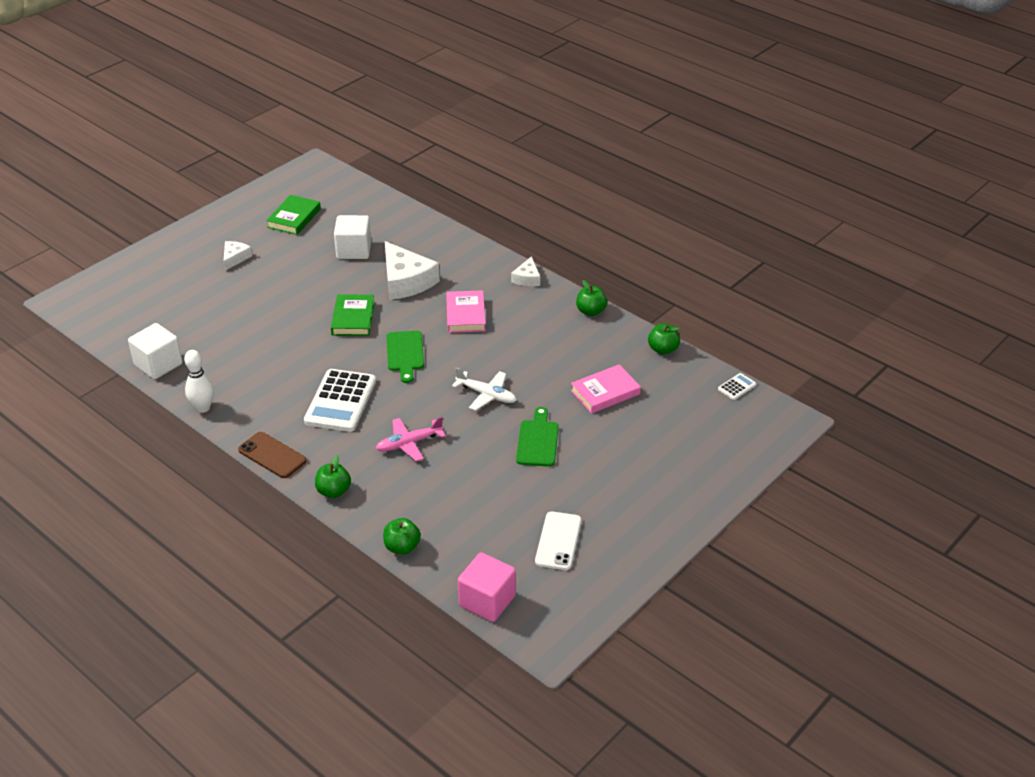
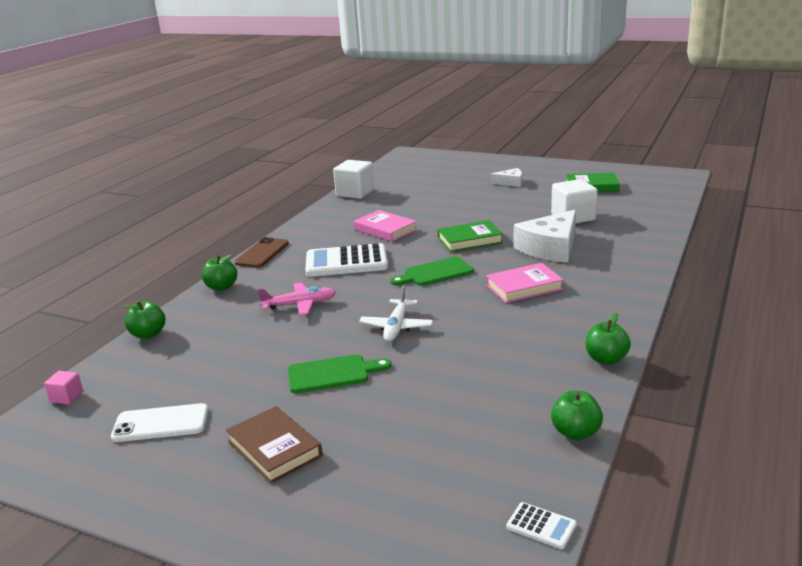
camera: 75 degrees right, 15 degrees down
white bowling pin [184,350,214,413] -> none
pink plane [376,417,446,461] -> pink plane turned 120 degrees clockwise [257,282,336,315]
pink cube [458,552,516,622] -> pink cube [44,371,83,405], size x0.49
white cheese [511,256,540,286] -> none
pink book [571,365,641,413] -> pink book moved to [354,210,417,242]
none -> brown book [226,406,323,483]

